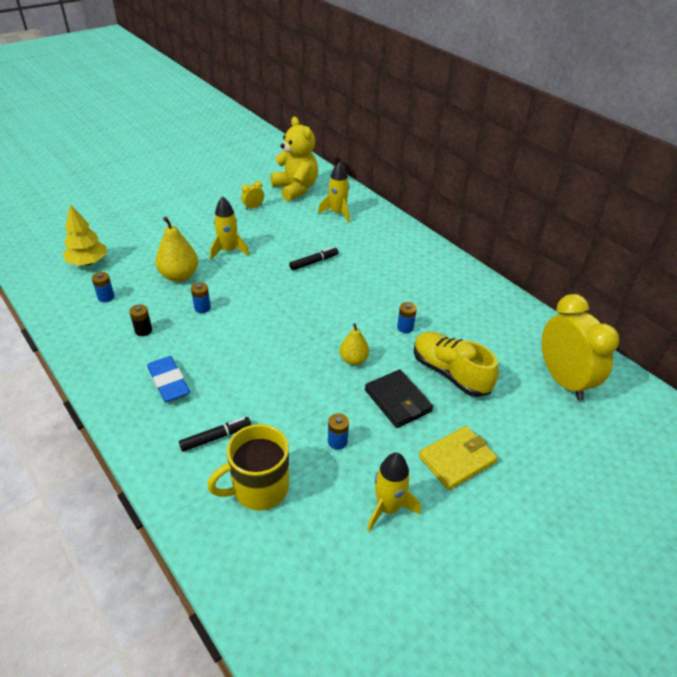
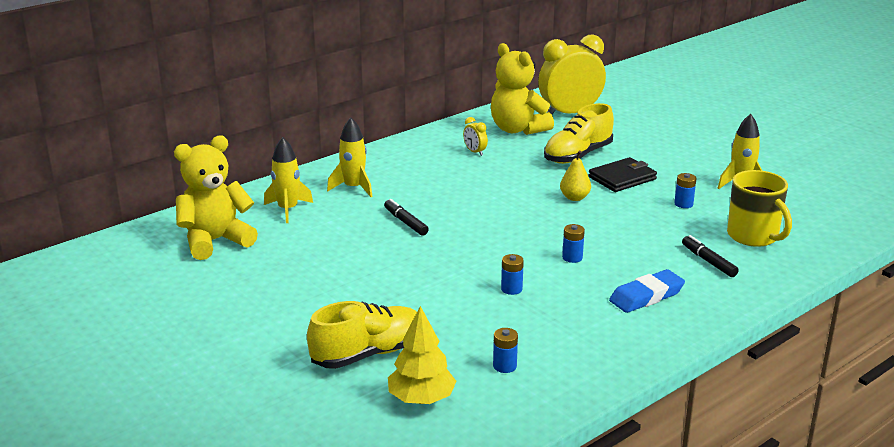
camera: 90 degrees left, 15 degrees down
black battery [129,304,152,336] -> none
yellow pear [156,217,198,282] -> none
yellow rocket [210,197,249,259] -> yellow rocket moved to [327,118,373,197]
yellow clock [241,181,264,210] -> yellow clock moved to [463,117,488,156]
blue battery [397,302,417,333] -> blue battery moved to [562,224,585,263]
yellow wallet [419,426,498,490] -> none
none -> yellow shoe [307,301,417,369]
none -> yellow teddy bear [491,43,554,135]

